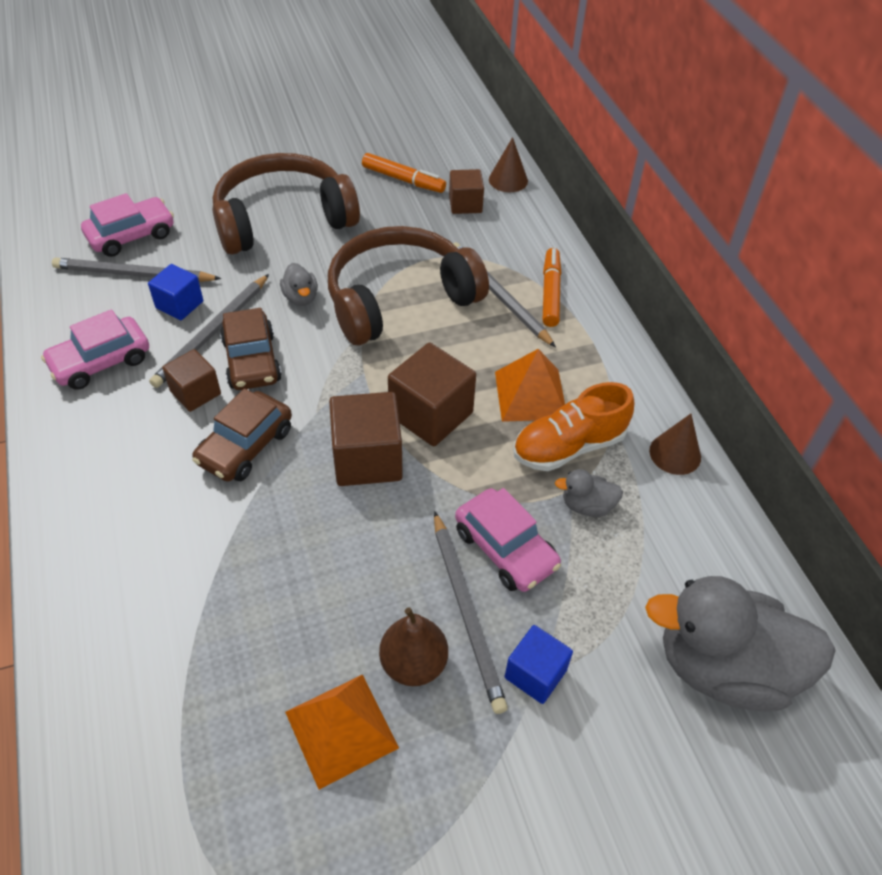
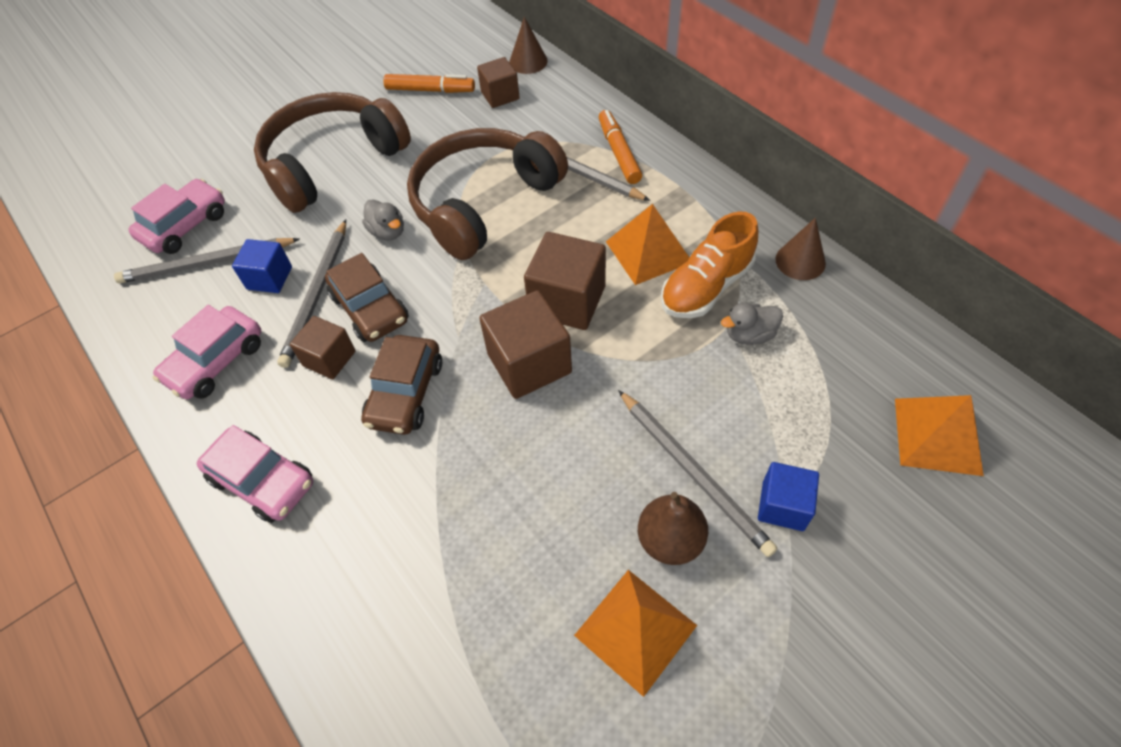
camera: 15 degrees left, 5 degrees up
pink car [455,488,561,592] -> pink car moved to [197,425,313,523]
grey duck [645,576,836,712] -> orange pyramid [895,395,984,476]

